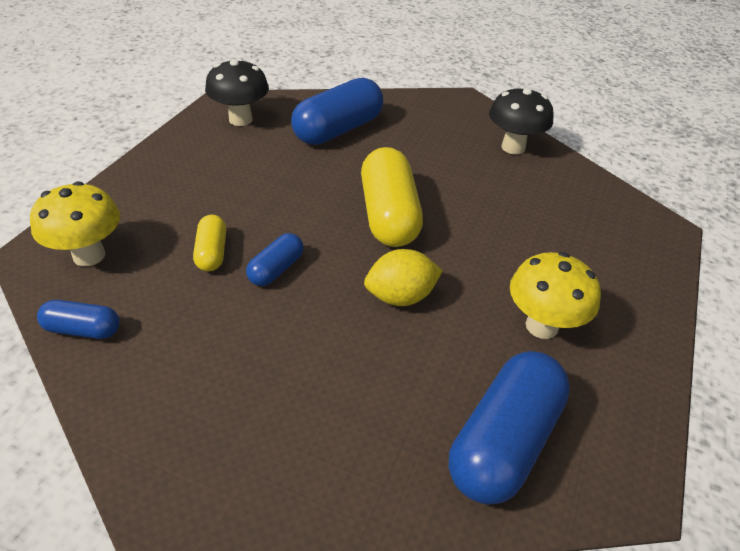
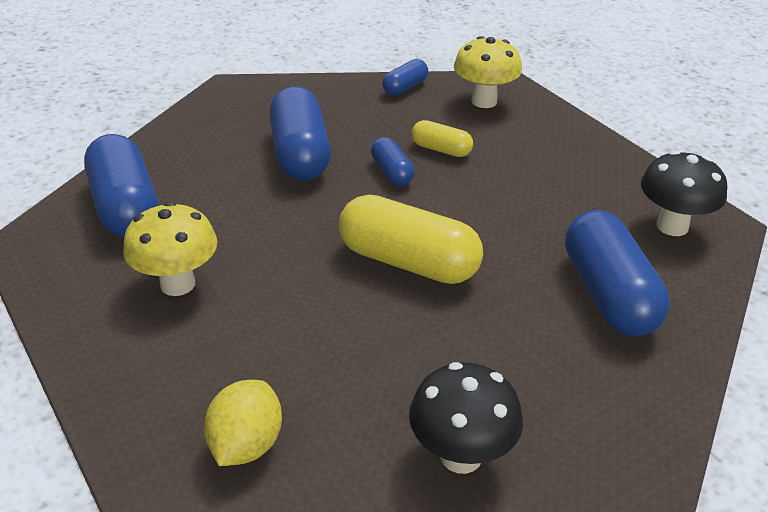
camera: 125 degrees right, 5 degrees down
yellow lemon [364,249,443,306] -> yellow lemon moved to [204,380,282,466]
none -> blue capsule [269,86,331,180]

